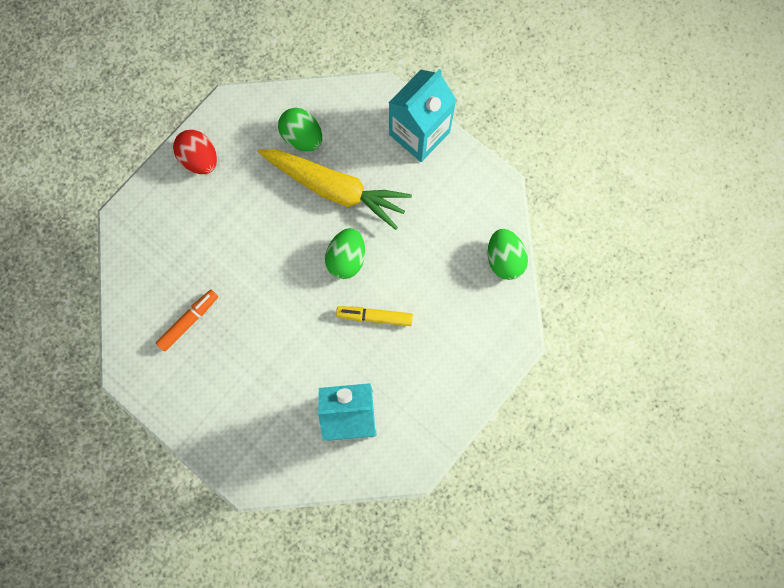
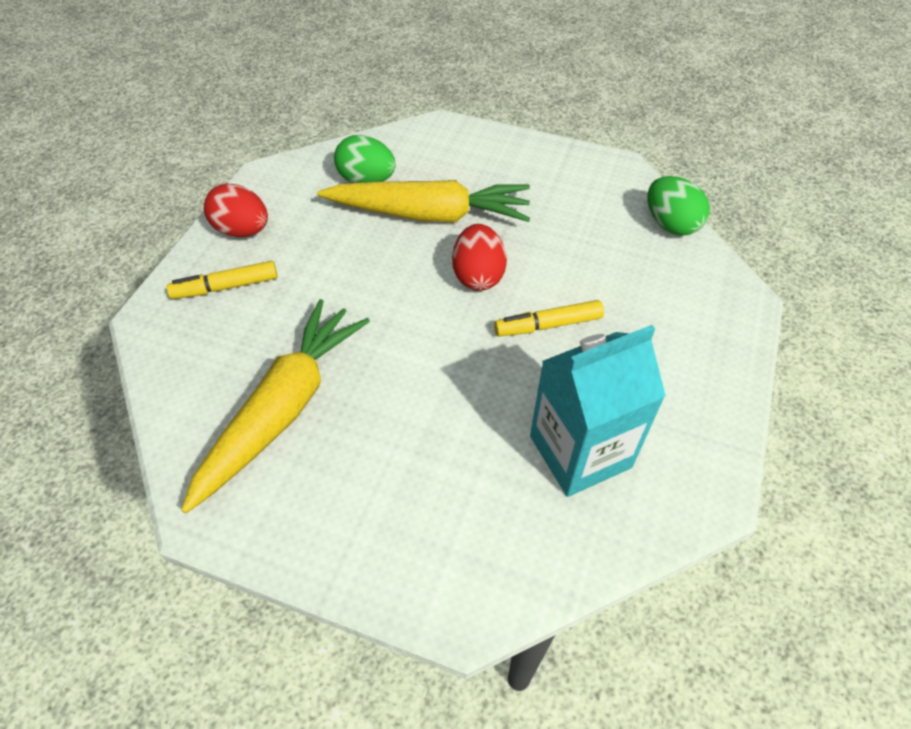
camera: 20 degrees left, 25 degrees down
orange marker [156,290,218,351] -> yellow carrot [181,299,370,513]
green egg [325,228,365,279] -> red egg [452,224,507,291]
turquoise carton [389,69,456,162] -> none
none -> yellow marker [166,261,278,299]

